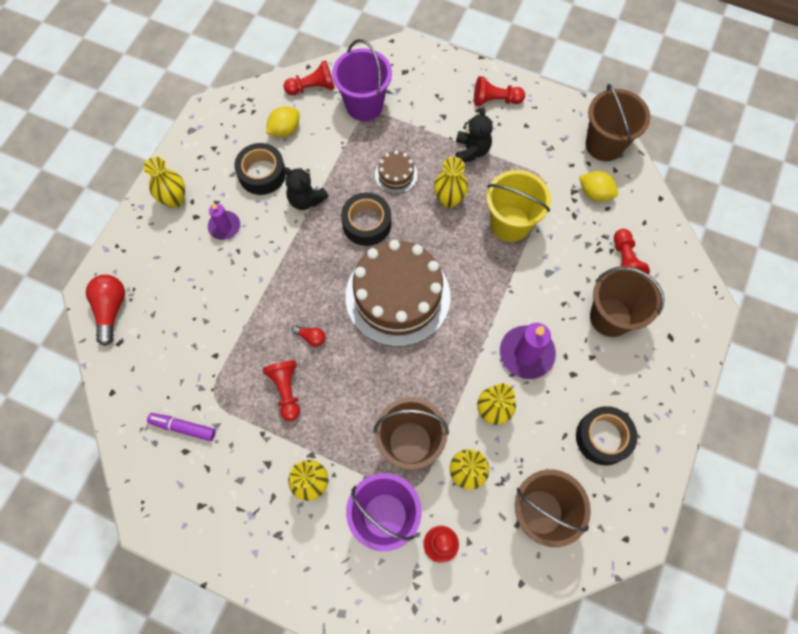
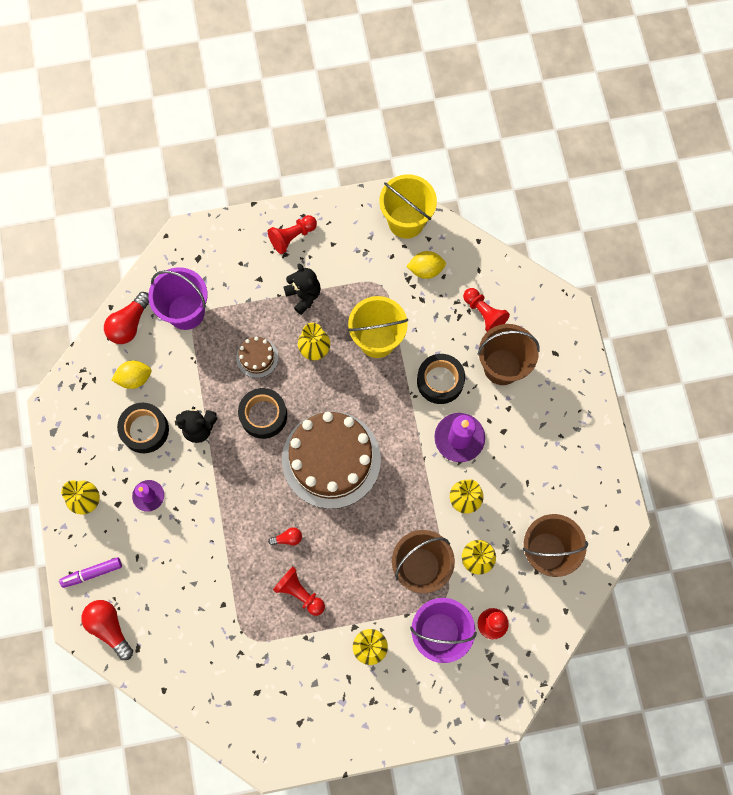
camera: 35 degrees left, 5 degrees up
purple marker [147,413,216,441] -> purple marker moved to [59,557,122,588]
yellow lemon [266,106,300,137] -> yellow lemon turned 60 degrees clockwise [112,361,151,389]
red pawn [284,60,335,95] -> red light bulb [104,292,149,344]
black tape [576,406,638,465] -> black tape moved to [417,354,465,404]
brown bucket [586,84,650,161] -> yellow bucket [379,174,437,239]

